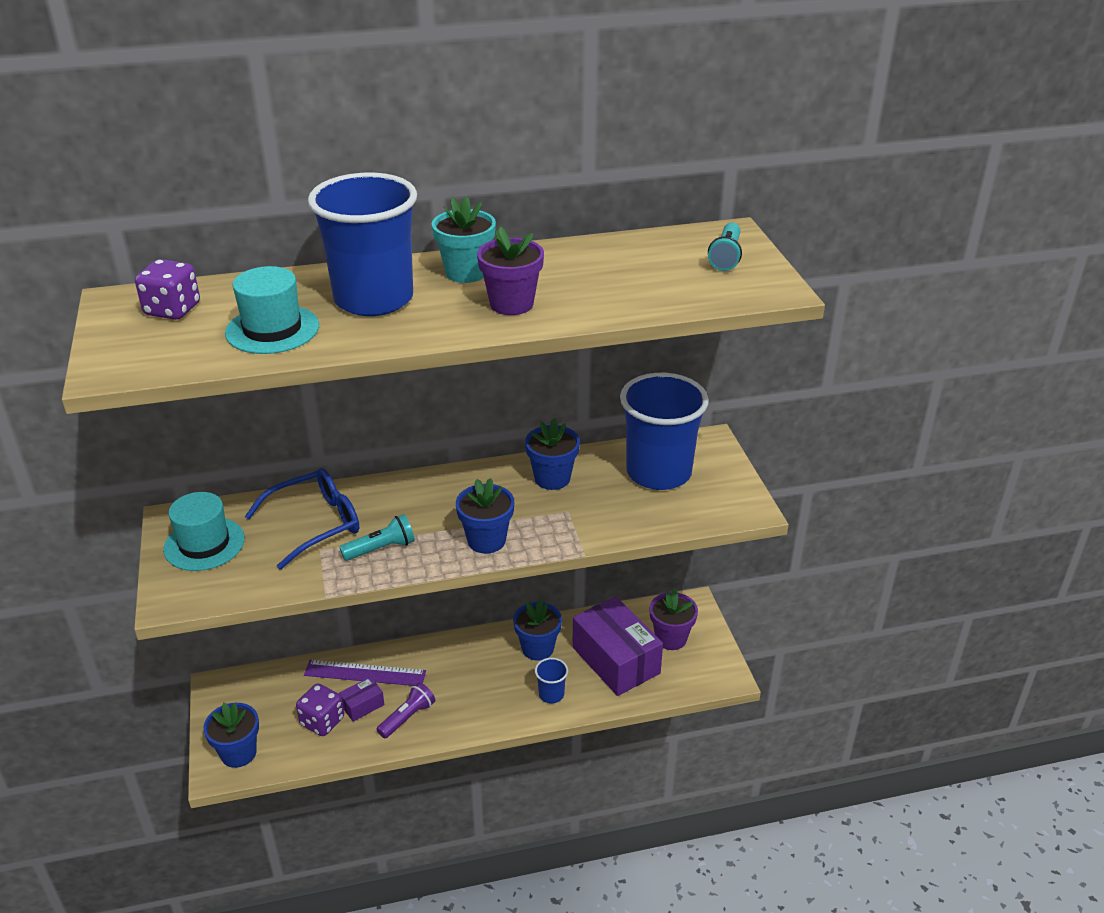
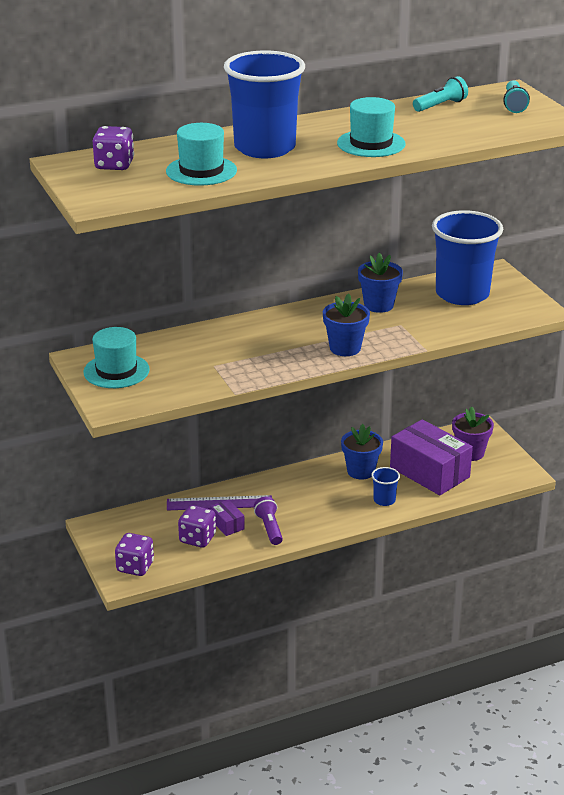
camera: 10 degrees left, 5 degrees down
blue flower pot [203,703,259,768] -> purple dice [115,533,154,576]
blue glasses [245,468,359,569] -> none
turquoise flashlight [339,514,415,561] -> turquoise flashlight moved to [413,76,468,112]
purple box [339,677,385,722] -> purple box turned 75 degrees counterclockwise [210,500,245,536]
purple flashlight [377,682,435,739] -> purple flashlight turned 45 degrees counterclockwise [254,497,283,545]
turquoise flower pot [432,196,496,283] -> none
purple flower pot [477,227,544,315] -> turquoise hat [337,97,405,157]

